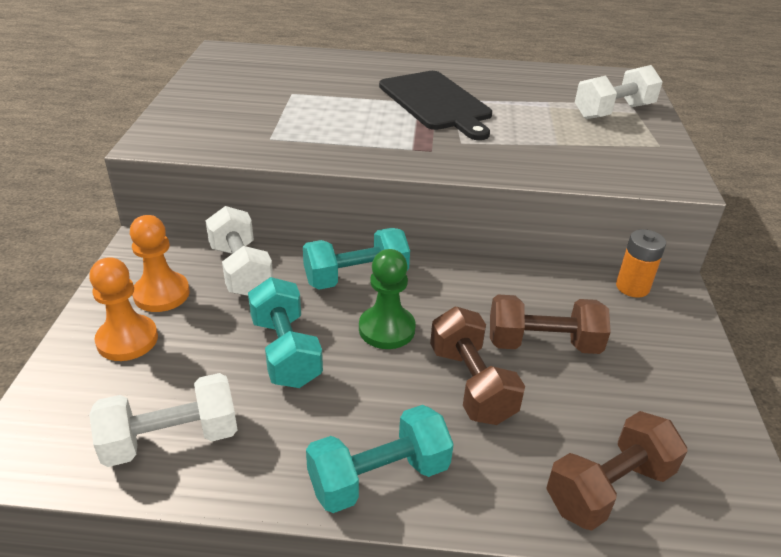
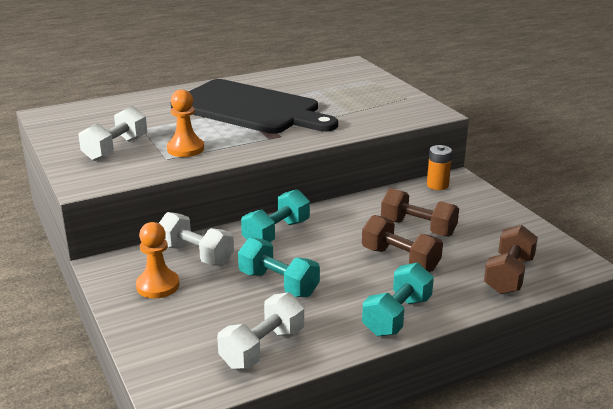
camera: 30 degrees left, 10 degrees down
orange pawn [89,257,158,361] -> orange pawn moved to [167,89,204,157]
green pawn [359,249,416,349] -> none
black cutting board [379,71,492,140] -> black cutting board [171,79,338,134], size x1.52
brown dumbbell [490,294,611,354] -> brown dumbbell turned 60 degrees clockwise [381,188,459,237]
white dumbbell [575,65,663,119] -> white dumbbell moved to [78,106,147,161]

